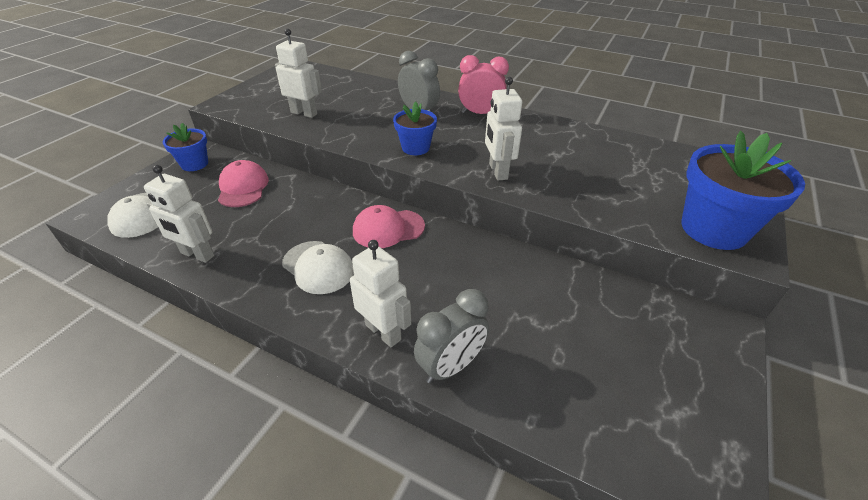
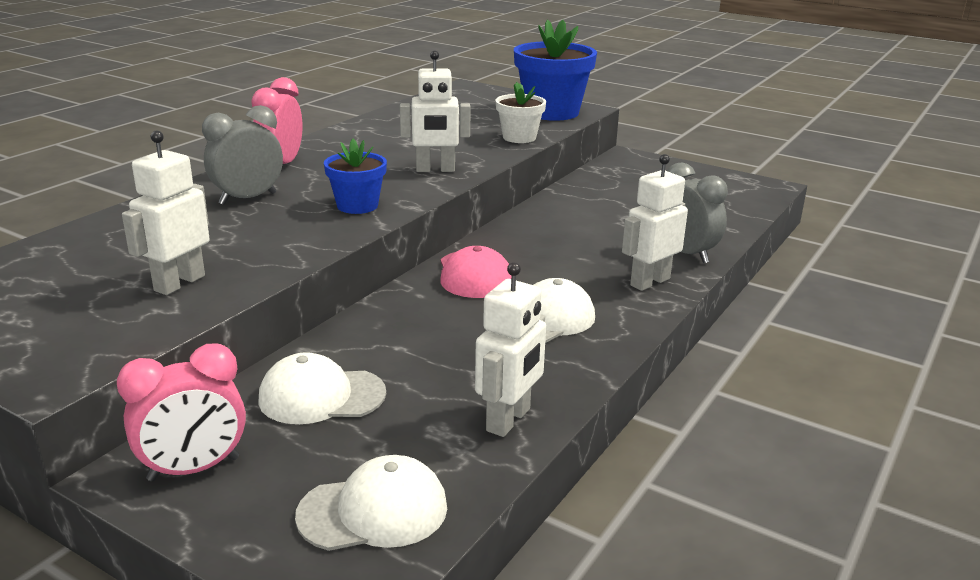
camera: 85 degrees left, 15 degrees down
blue flower pot [163,123,208,171] -> pink clock [117,343,246,482]
pink cap [218,160,269,207] -> white cap [258,352,386,424]
none -> white flower pot [495,82,546,143]

